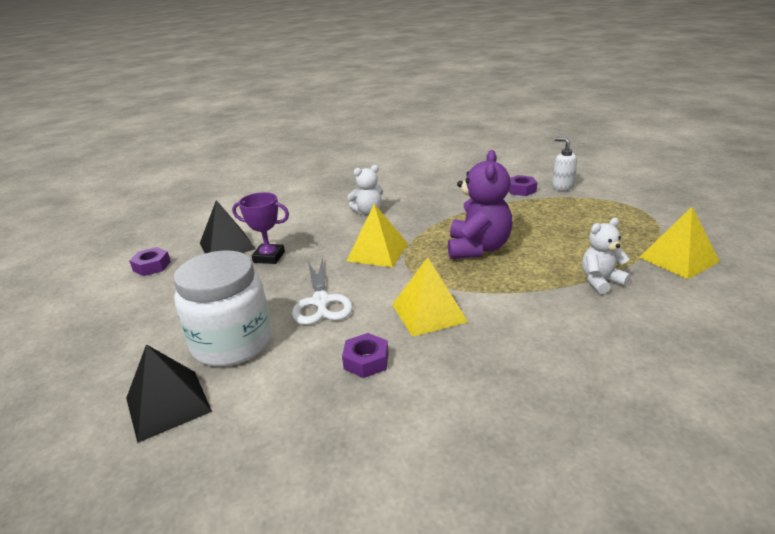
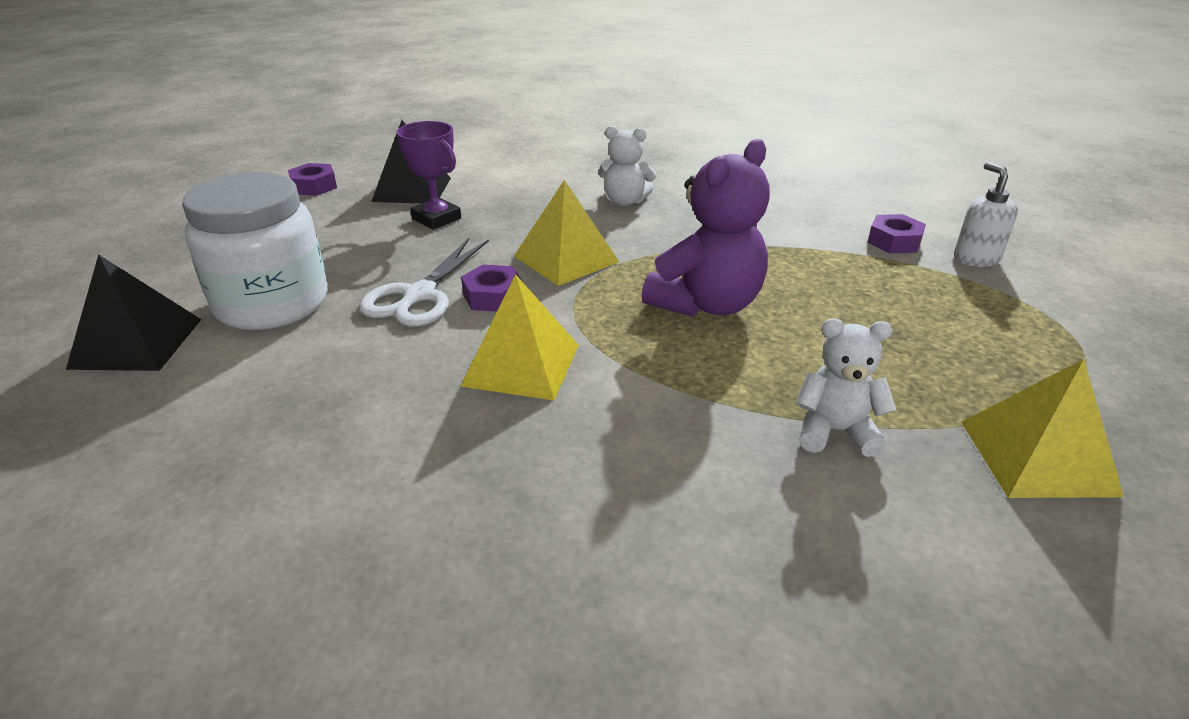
camera: 30 degrees right, 5 degrees up
purple nut [342,333,388,378] -> purple nut moved to [461,265,523,312]

